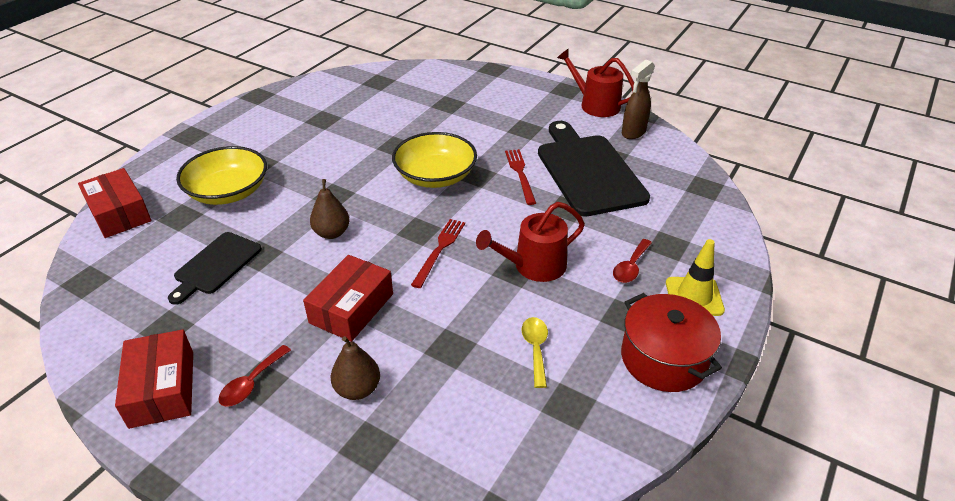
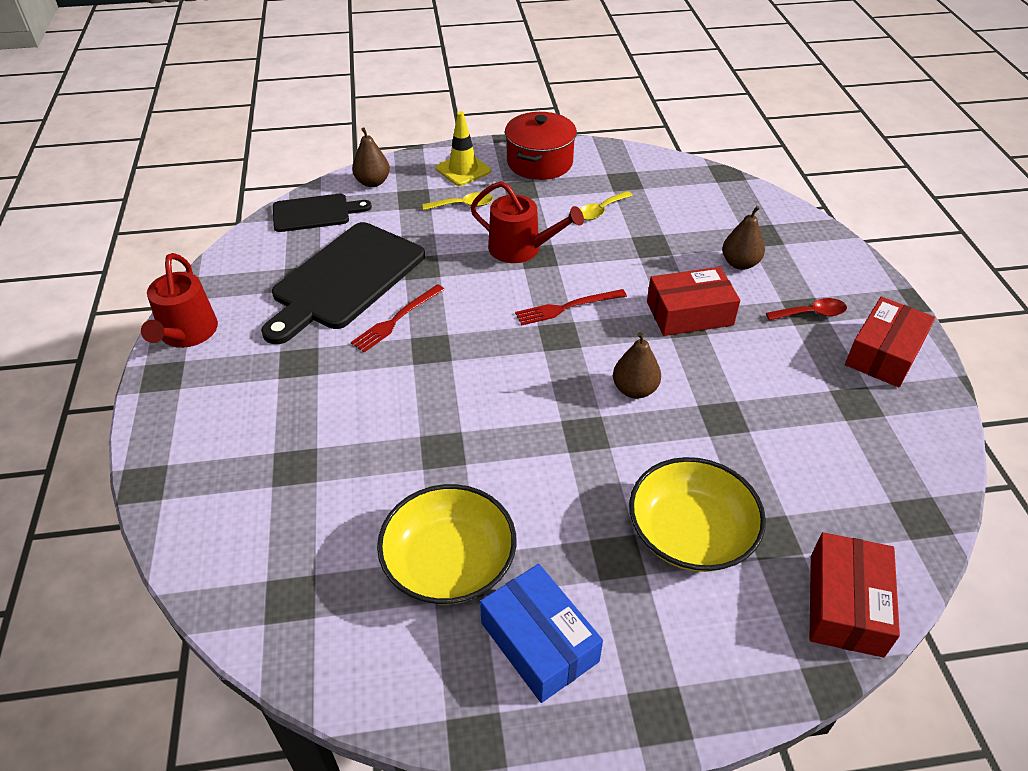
camera: 130 degrees left, 5 degrees up
black cutting board [168,232,262,305] -> black cutting board moved to [273,194,372,232]
yellow bowl [392,132,477,188] -> yellow bowl moved to [377,484,517,605]
red spoon [613,239,652,283] -> yellow spoon [422,192,493,210]
brown spray bottle [622,60,655,139] -> none
none -> brown pear [352,128,390,187]
none -> blue box [480,564,603,703]

